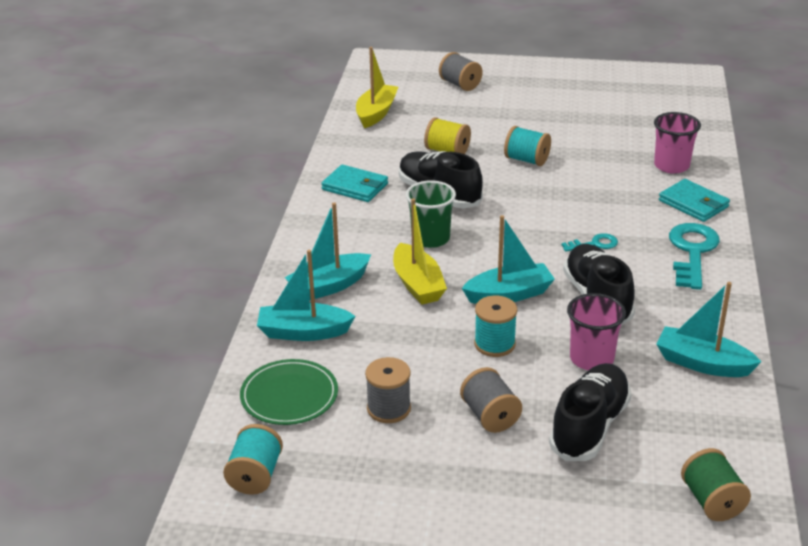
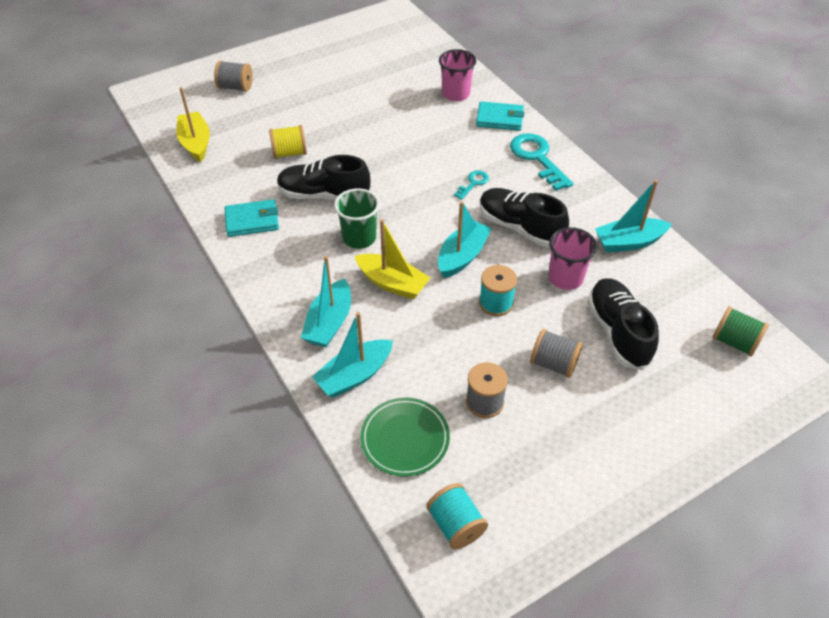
camera: 40 degrees left, 15 degrees up
turquoise spool [504,126,551,166] -> none

